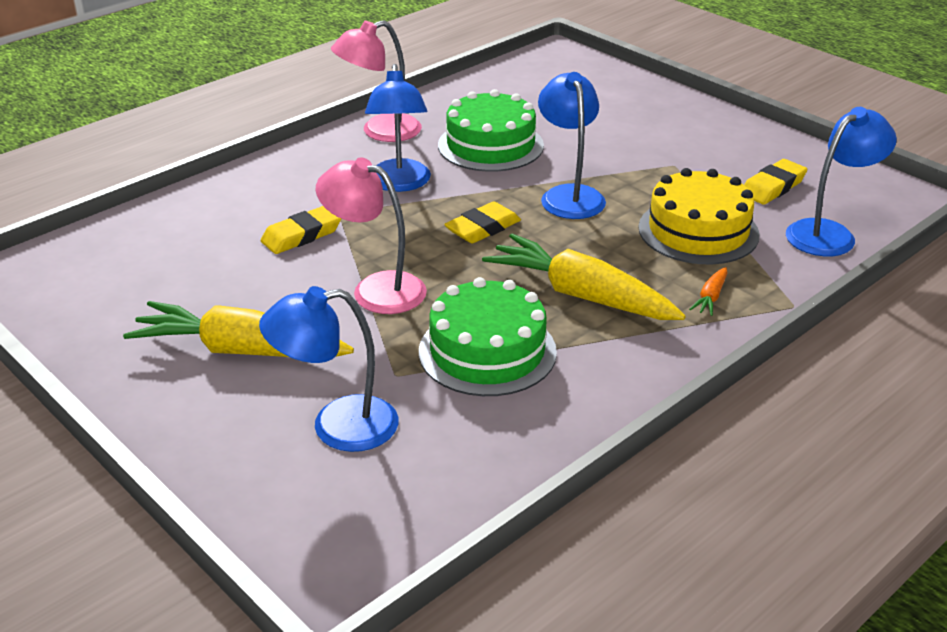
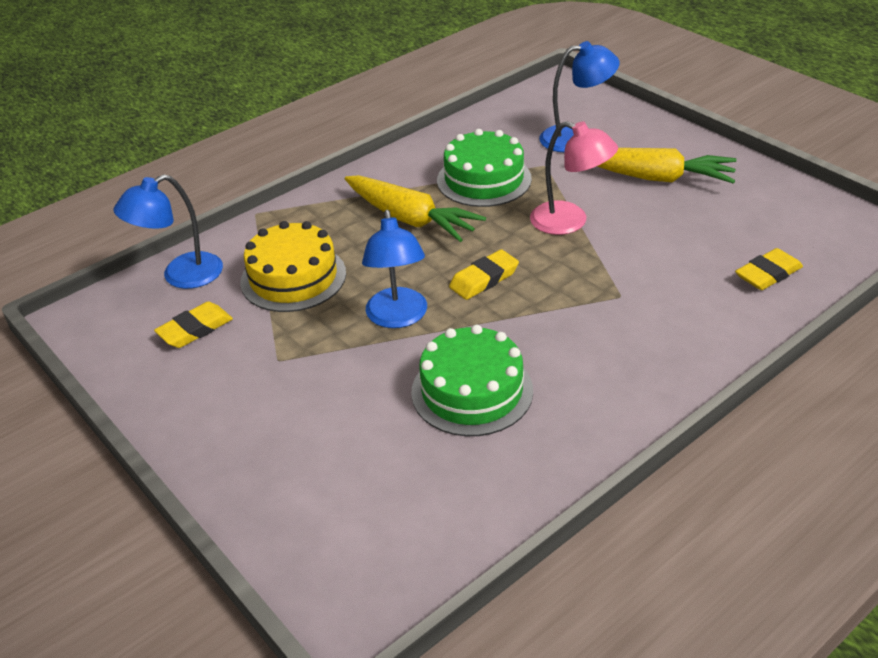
camera: 175 degrees left, 5 degrees up
yellow eraser [261,206,341,254] -> yellow eraser moved to [735,248,803,290]
pink lamp [331,20,422,142] -> none
blue lamp [365,64,431,192] -> none
orange carrot [689,267,727,316] -> none

